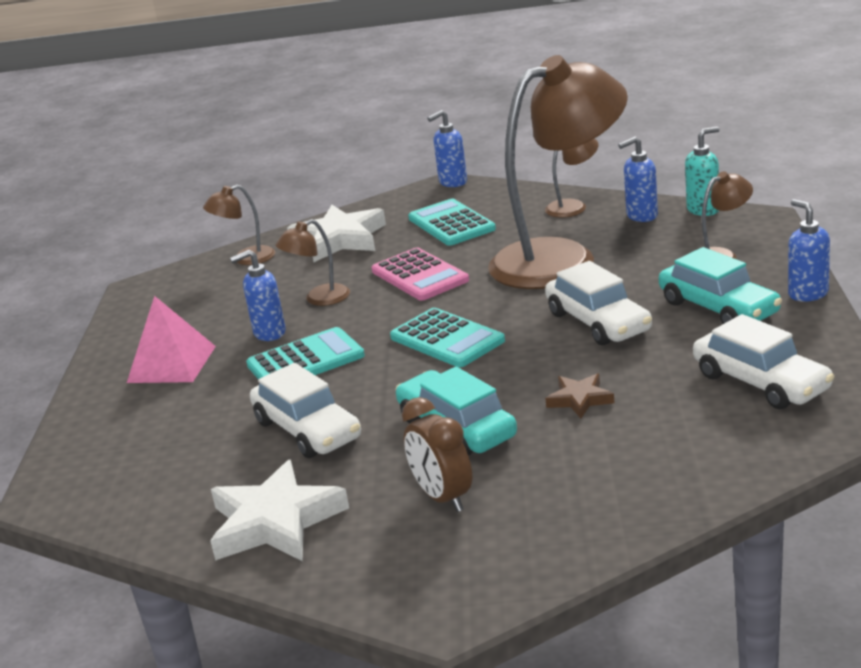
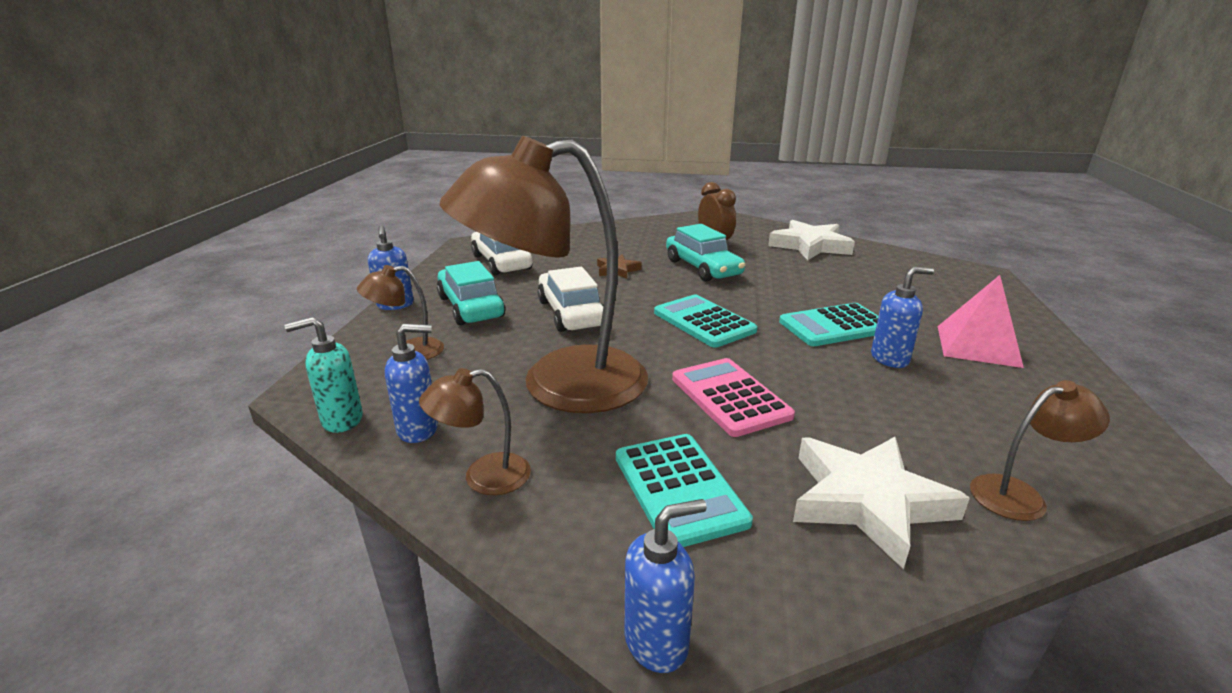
camera: 175 degrees left, 0 degrees up
white car [250,363,361,458] -> none
brown lamp [275,219,350,306] -> none

